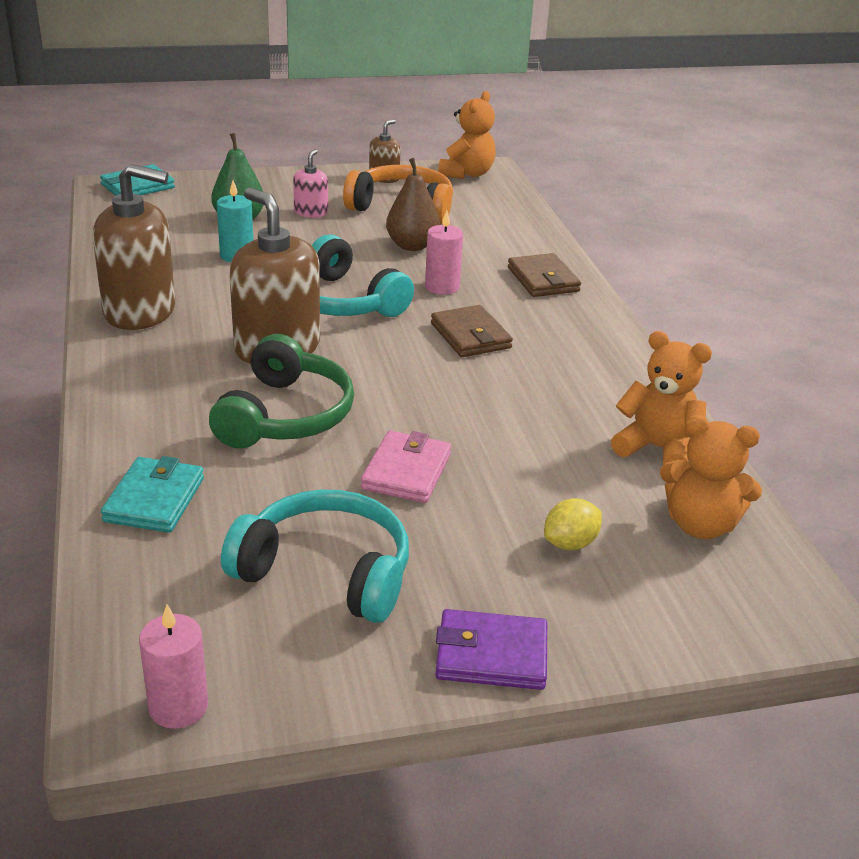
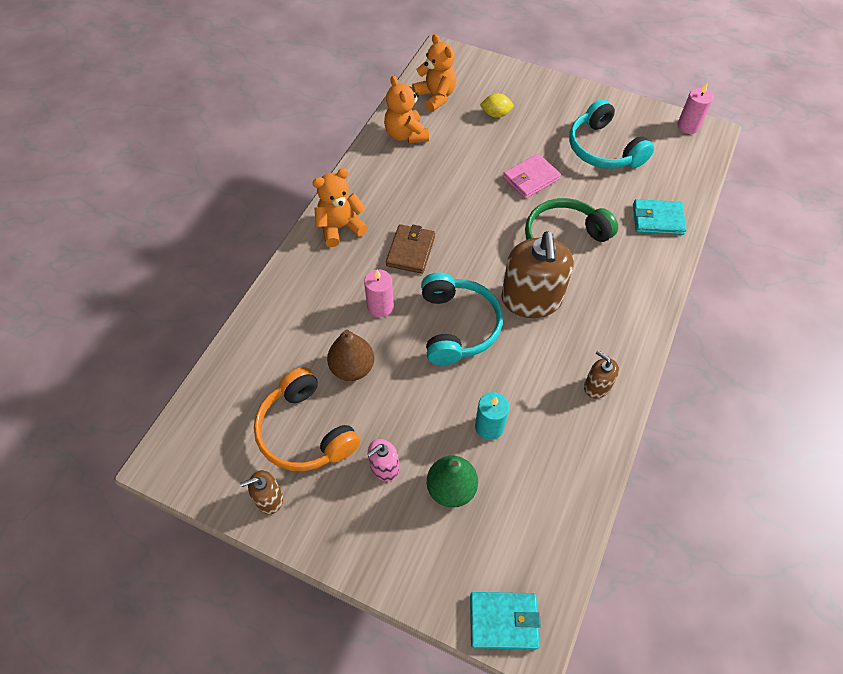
camera: 140 degrees left, 25 degrees up
brown soap dispenser [93,164,175,330] -> brown soap dispenser [584,351,619,399], size x0.48
turquoise wallet [101,456,204,533] -> turquoise wallet turned 45 degrees clockwise [633,199,687,235]
purple wallet [435,609,547,690] -> none
orange teddy bear [438,91,496,179] -> orange teddy bear moved to [312,168,368,247]
brown wallet [508,253,581,297] -> none

